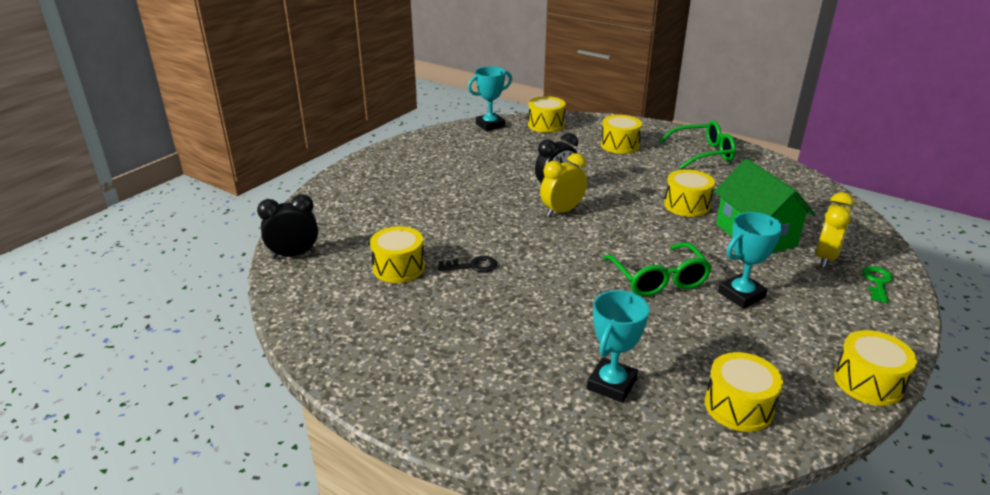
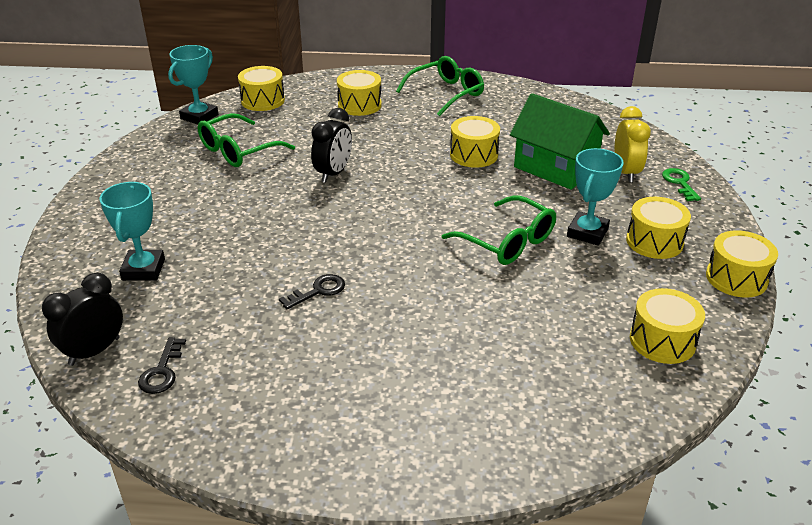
camera: 30 degrees left, 5 degrees up
yellow drum [370,226,425,283] -> yellow drum moved to [626,197,691,259]
yellow clock [540,153,587,217] -> none
turquoise trophy [587,290,649,403] -> turquoise trophy moved to [99,182,165,281]
none -> black key [138,337,186,394]
none -> green glasses [198,113,295,167]

